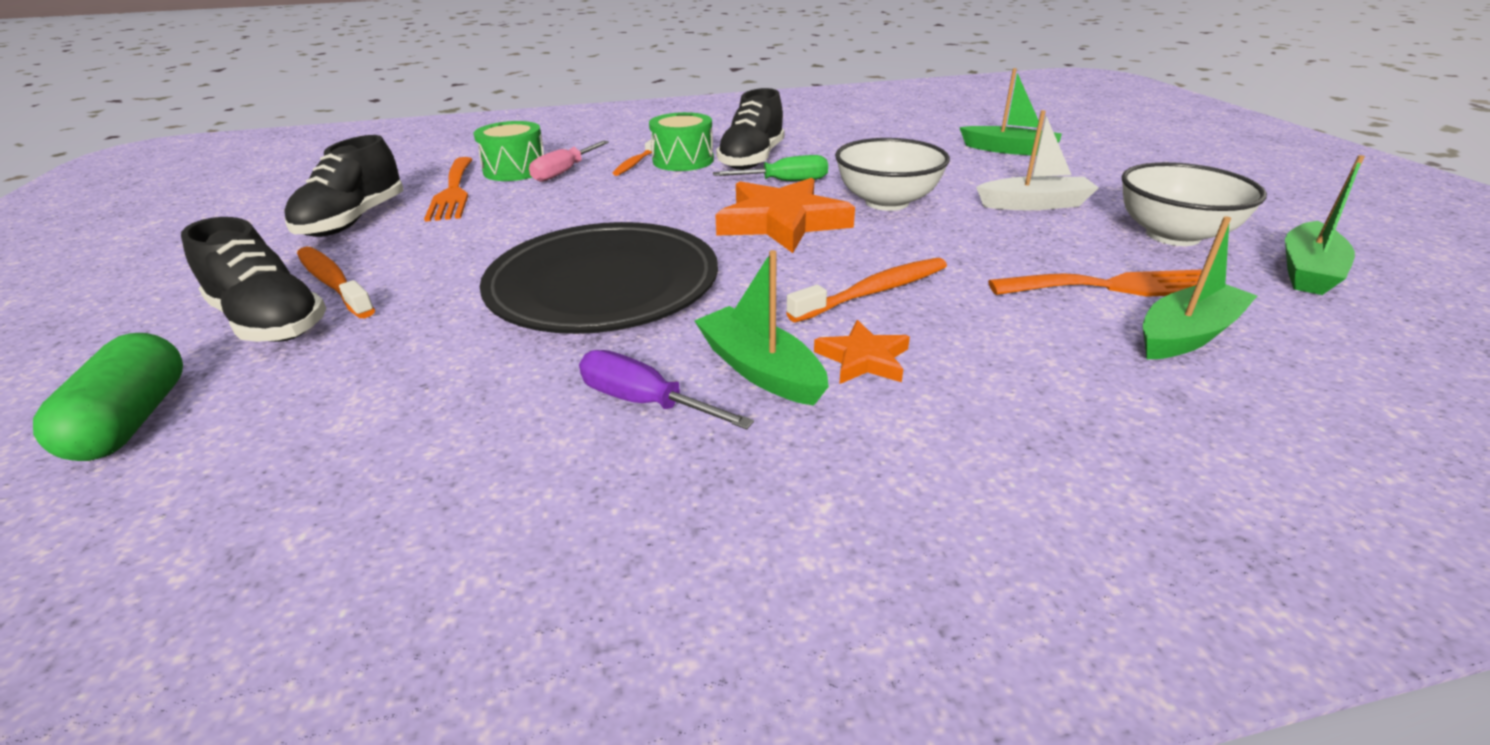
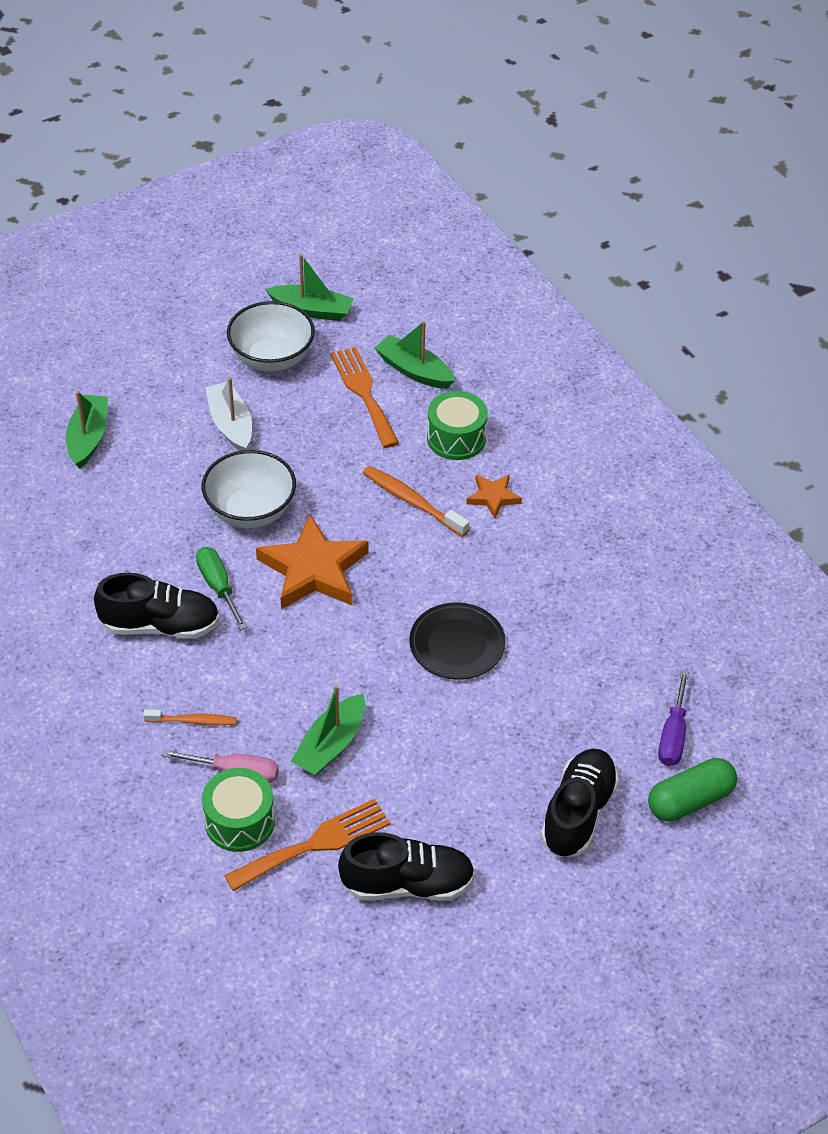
camera: 110 degrees left, 15 degrees up
orange toothbrush [297,247,375,318] -> none
black plate [480,222,718,334] -> black plate [409,602,506,680], size x0.57
purple screwdriver [579,350,754,430] -> purple screwdriver moved to [658,670,689,766]
green drum [649,112,714,171] -> green drum moved to [427,391,488,460]
green boat [694,250,829,406] -> green boat moved to [291,685,365,776]

